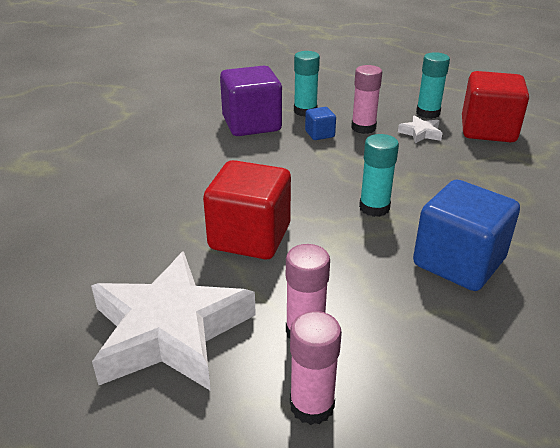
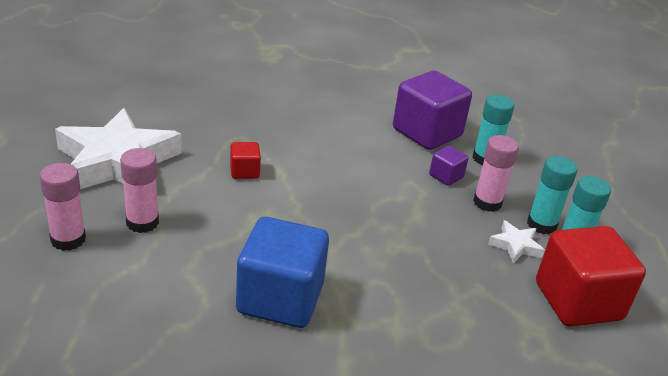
camera: 60 degrees right, 0 degrees up
red cube [203,160,291,259] -> red cube [230,142,261,179], size x0.46
blue cube [305,107,336,140] -> purple cube [429,146,468,186]
turquoise glue stick [359,134,399,217] -> turquoise glue stick moved to [527,156,577,234]

